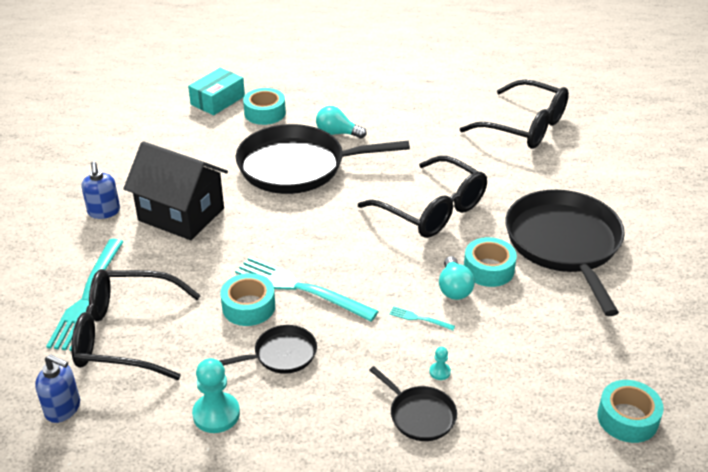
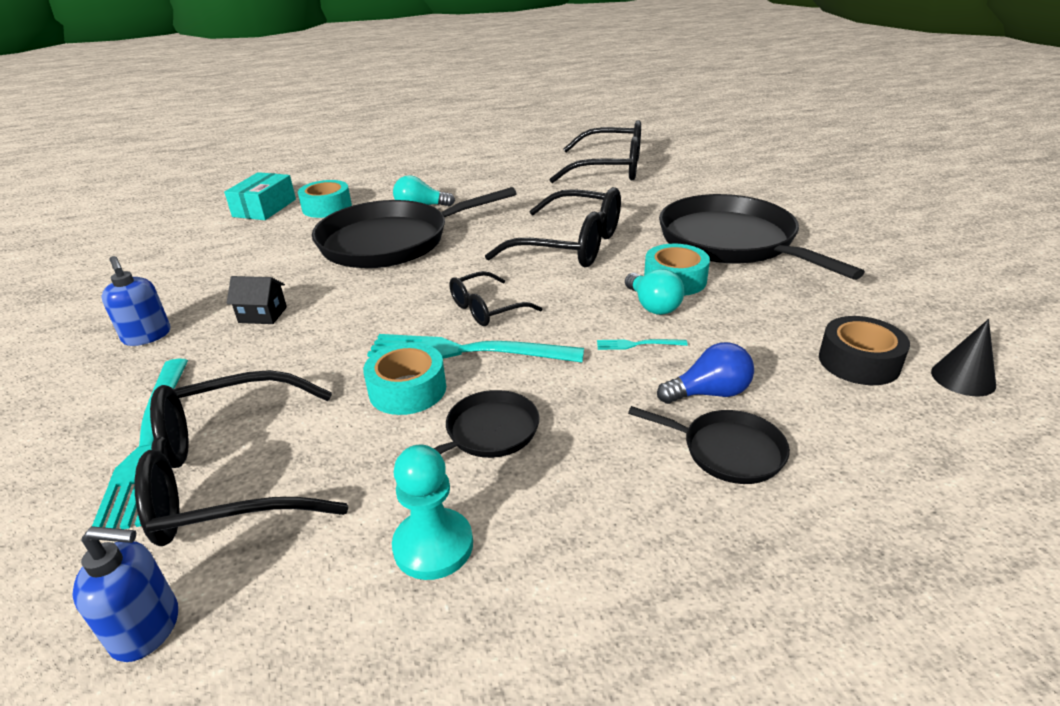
camera: 20 degrees left, 5 degrees down
black house [123,141,228,240] -> black house [227,276,287,324], size x0.42
turquoise pawn [429,347,451,380] -> blue light bulb [657,342,754,404]
turquoise tape [597,380,664,443] -> black cone [931,319,996,396]
none -> black glasses [449,271,543,326]
none -> black tape [819,316,910,385]

